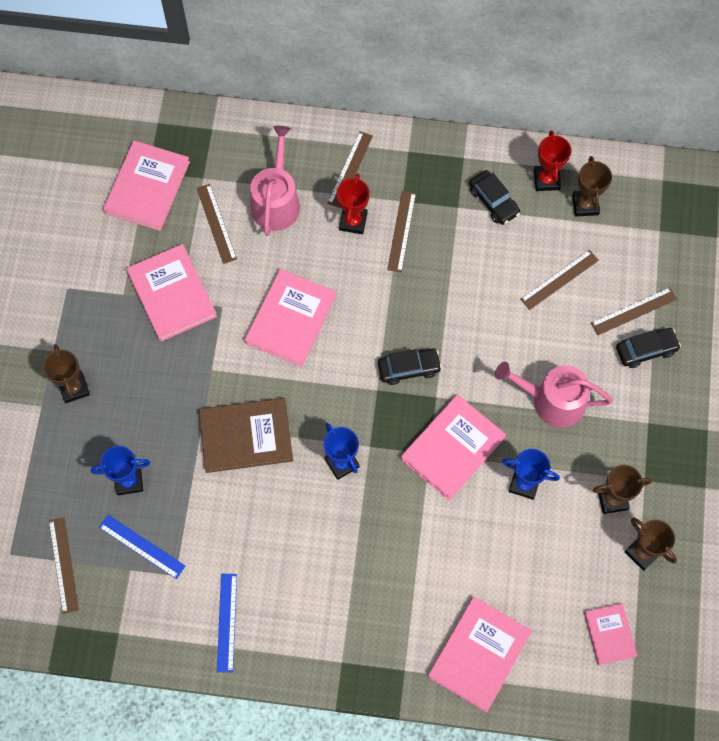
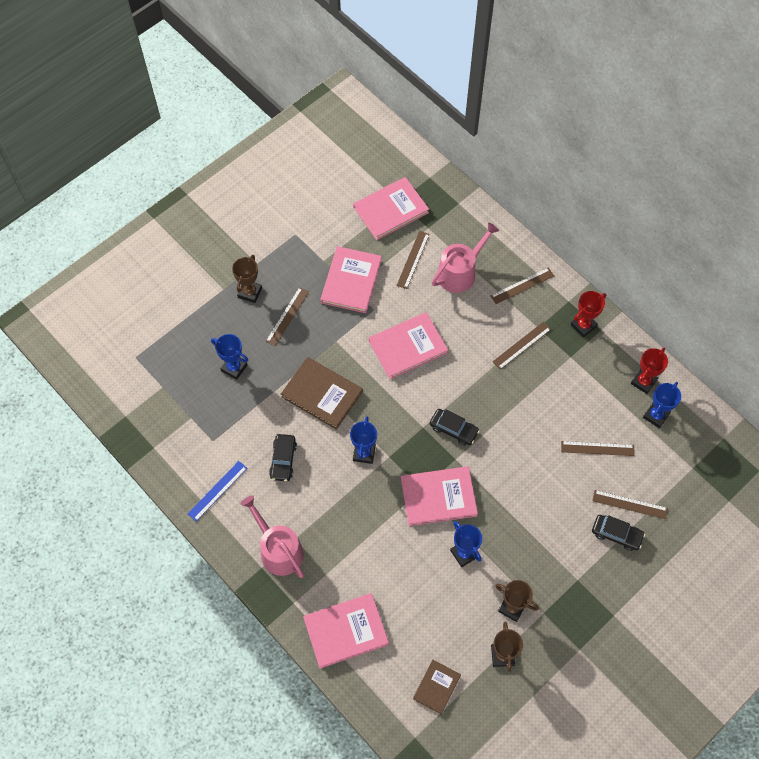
camera: 40 degrees right, 5 degrees down
brown ruler [49,517,79,614] -> brown ruler moved to [266,287,309,346]
blue ruler [99,515,186,579] -> none
red trophy [337,173,370,234] -> red trophy moved to [571,291,606,337]
black car [469,170,520,225] -> black car moved to [269,434,297,481]
pink watering can [495,362,613,428] -> pink watering can moved to [241,495,304,578]
brown trophy [572,156,612,217] -> blue trophy [643,382,681,428]
pink book [584,603,637,665] -> brown book [413,660,461,715]

